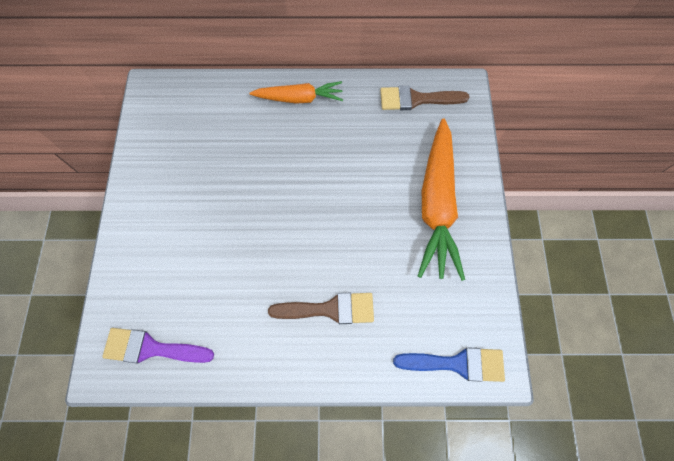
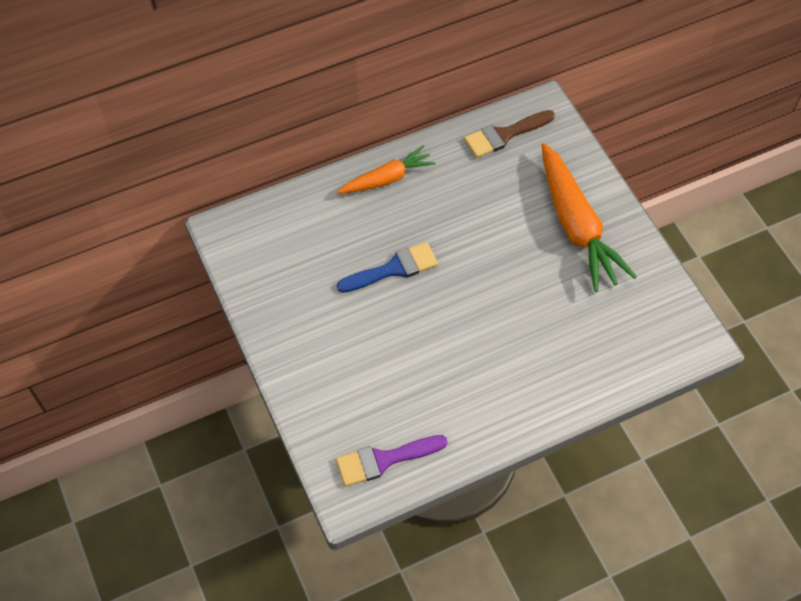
camera: 25 degrees left, 10 degrees down
brown brush [268,293,374,324] -> none
blue brush [393,348,505,382] -> blue brush moved to [337,242,438,293]

